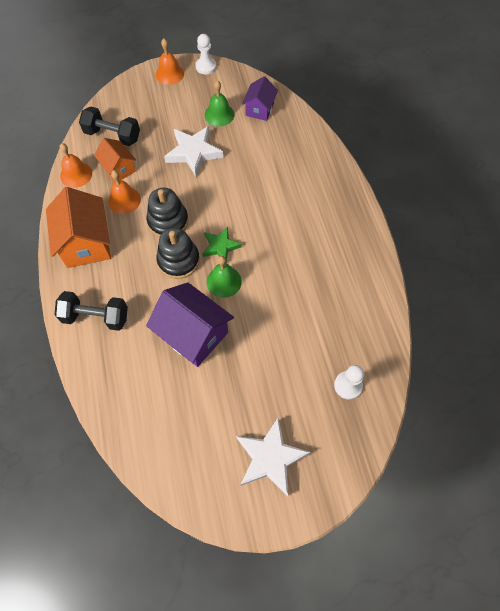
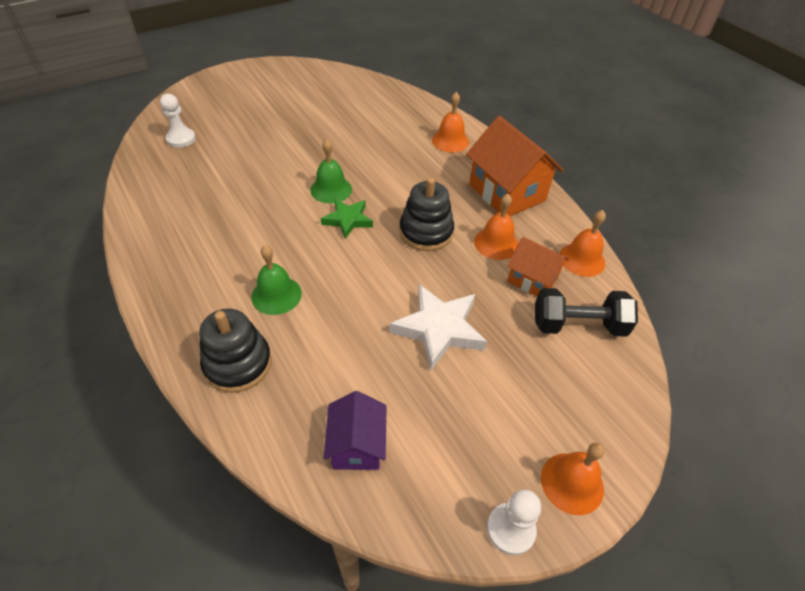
camera: 160 degrees right, 15 degrees down
black dumbbell [55,291,128,331] -> orange bell [432,92,469,153]
purple house [146,282,234,367] -> none
black stacking toy [156,228,200,279] -> black stacking toy moved to [199,308,272,393]
green bell [205,81,235,126] -> green bell moved to [251,245,302,315]
white star [236,418,310,496] -> none

